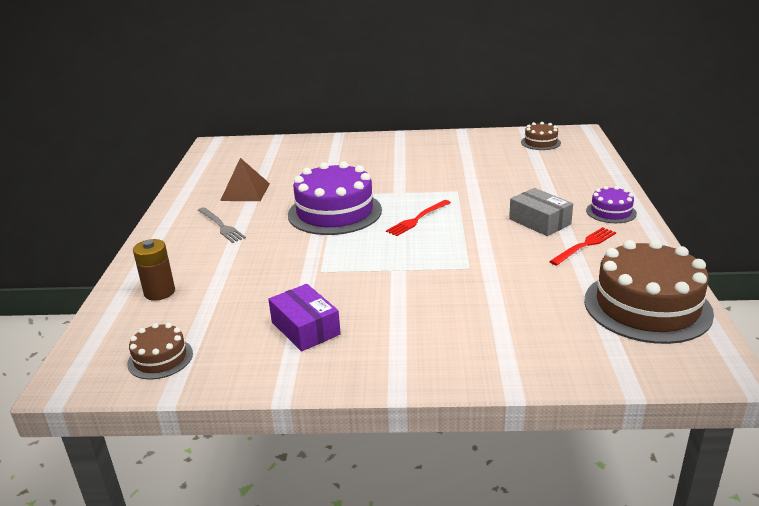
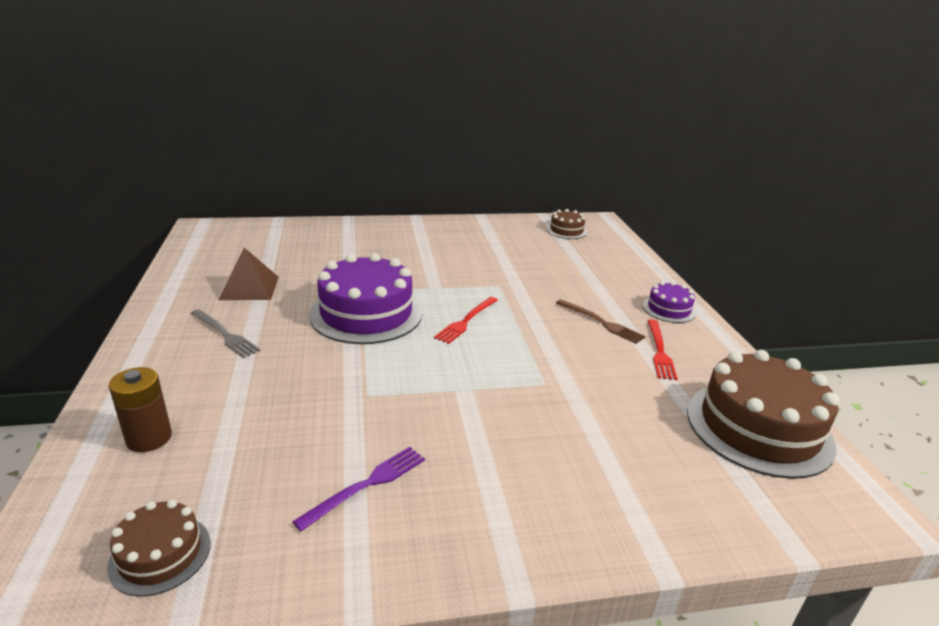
camera: 15 degrees left, 0 degrees up
purple box [268,284,341,352] -> purple fork [292,447,425,531]
grey box [509,188,573,236] -> brown fork [556,299,645,344]
red fork [549,227,616,266] -> red fork turned 150 degrees clockwise [647,319,678,380]

